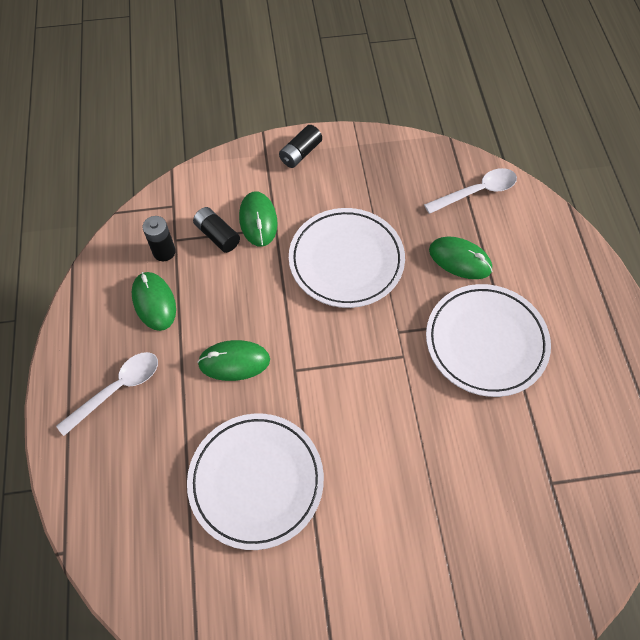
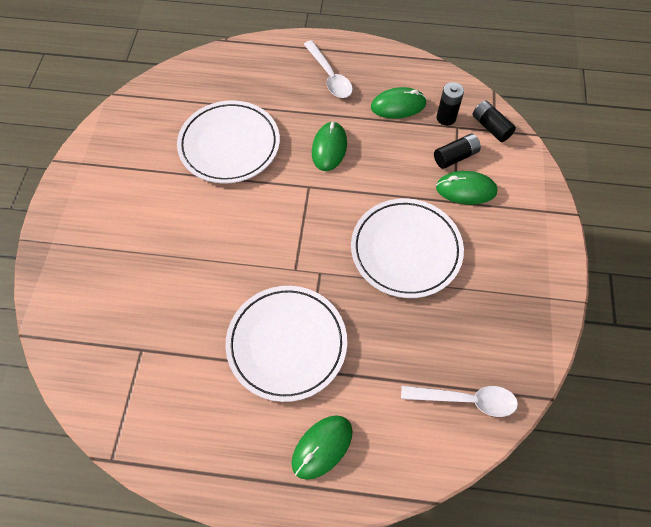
camera: 105 degrees right, 0 degrees up
black battery [279,125,322,168] -> black battery moved to [472,101,516,142]
white spoon [424,168,517,214] -> white spoon turned 75 degrees counterclockwise [401,385,518,417]
green mouse [429,236,492,279] -> green mouse moved to [291,415,353,480]

